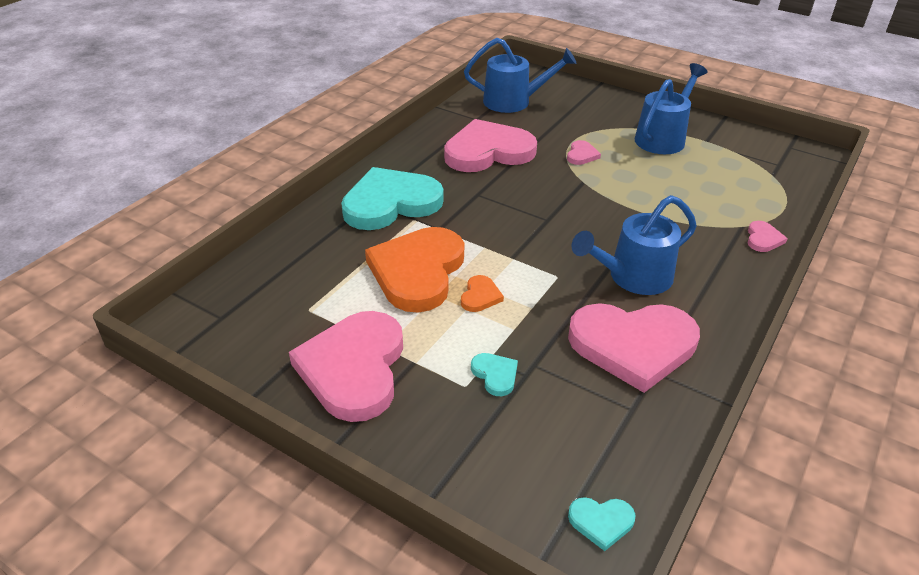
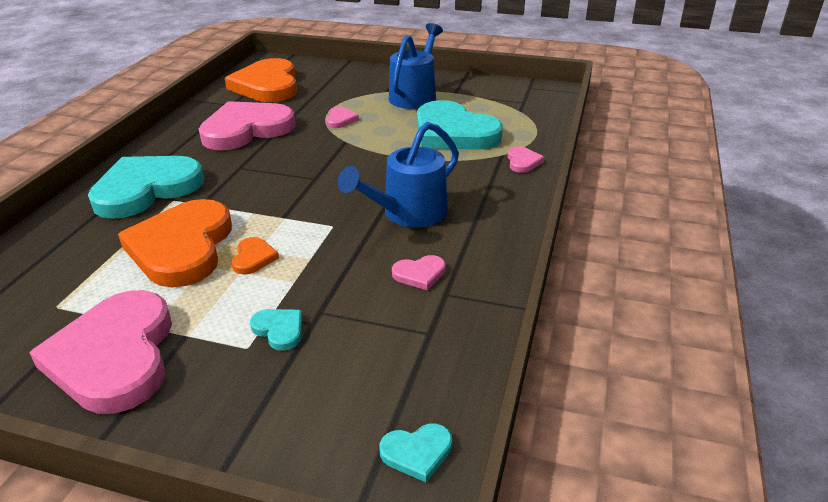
camera: 15 degrees left, 5 degrees down
blue watering can [464,38,577,113] -> orange heart [225,58,297,102]
pink heart [568,303,700,393] -> pink heart [392,255,446,290], size x0.41
none -> turquoise heart [417,100,503,150]

